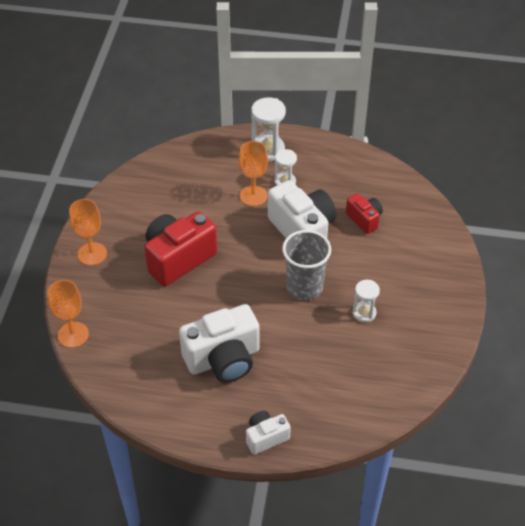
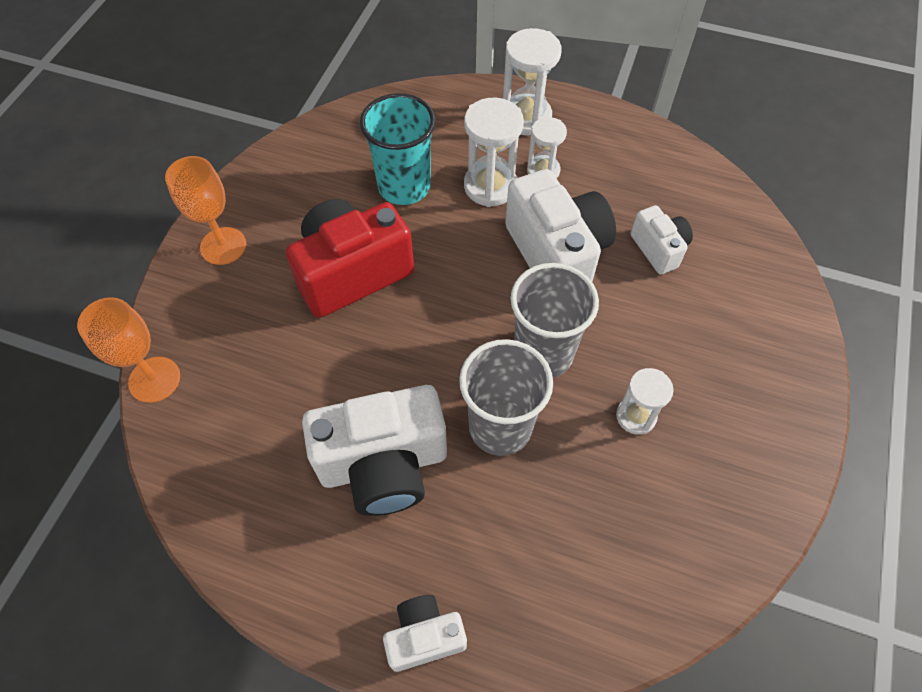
camera: 10 degrees right, 10 degrees up
orange goblet [239,141,268,206] -> white hourglass [464,98,524,207]
red camera [346,193,383,234] -> white camera [631,205,693,275]
none -> turquoise cup [360,93,436,205]
none -> grey cup [459,339,553,456]

